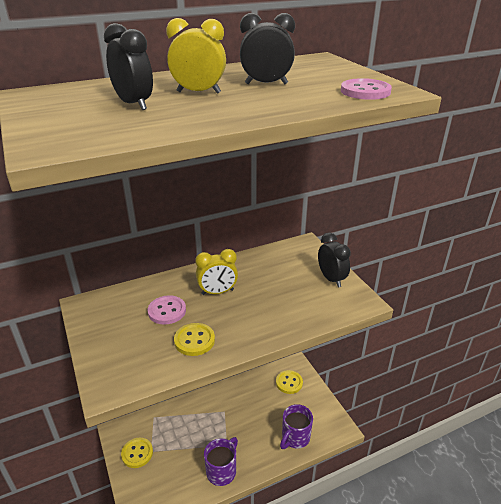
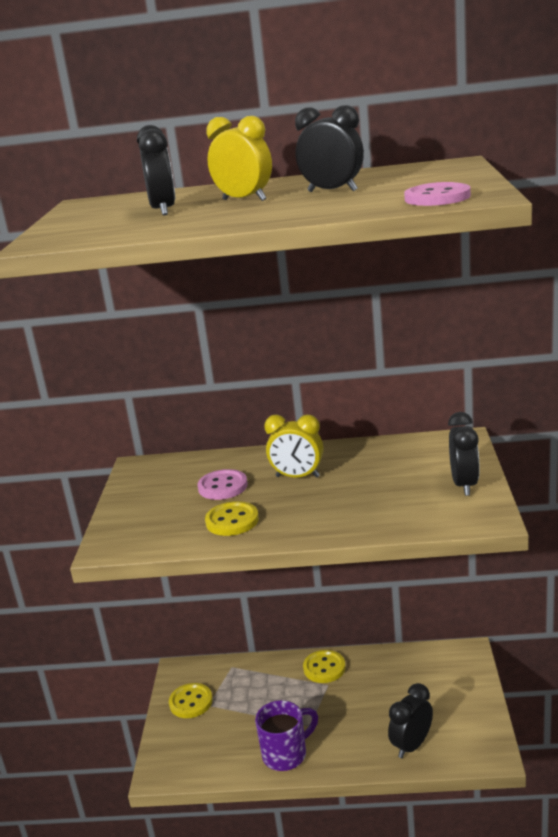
camera: 30 degrees right, 10 degrees down
yellow button [276,370,303,394] -> yellow button moved to [303,650,346,683]
purple mug [280,404,313,449] -> black clock [388,683,433,758]

